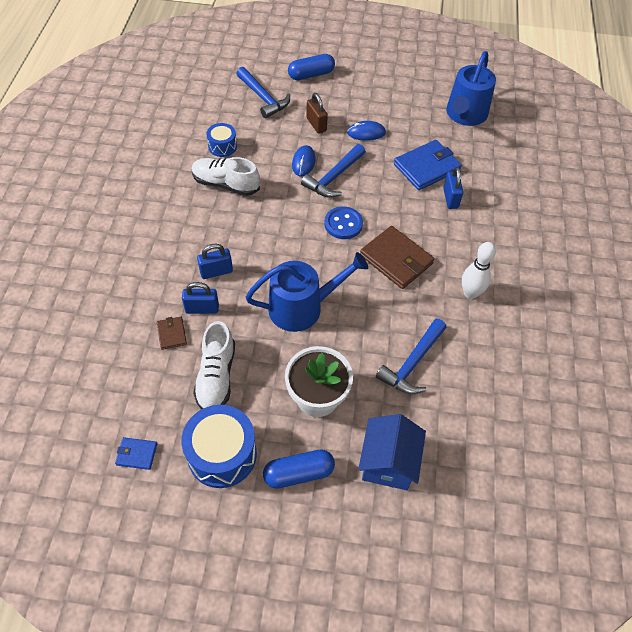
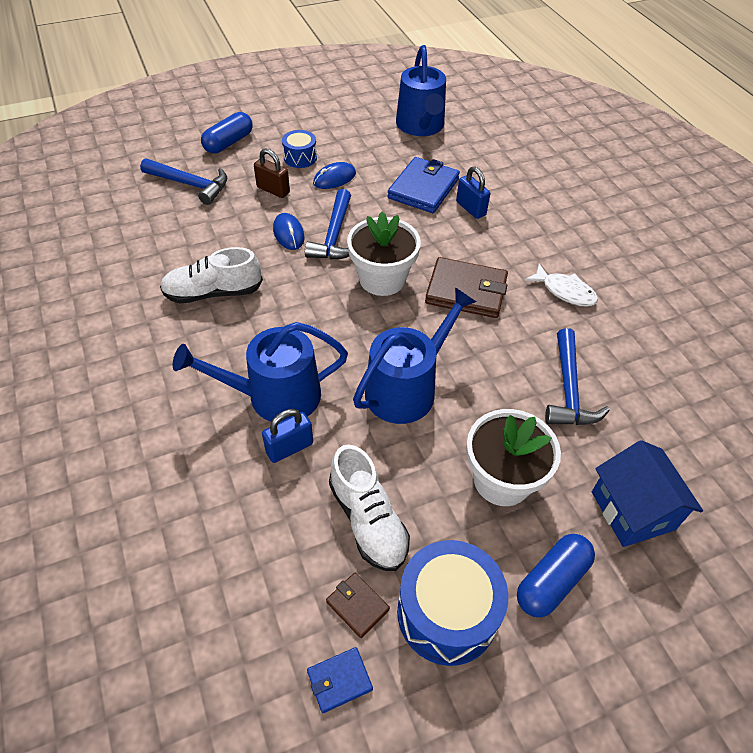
camera: 30 degrees left, 5 degrees down
brown wallet [157,317,187,350] -> brown wallet moved to [326,573,390,638]
blue padlock [197,244,233,279] -> blue watering can [173,322,348,422]
blue drum [206,123,237,157] -> blue drum moved to [282,130,317,168]
blue button [325,206,363,239] -> white flower pot [347,212,421,296]
white bowling pin [462,242,496,299] -> white fish [524,264,598,307]

